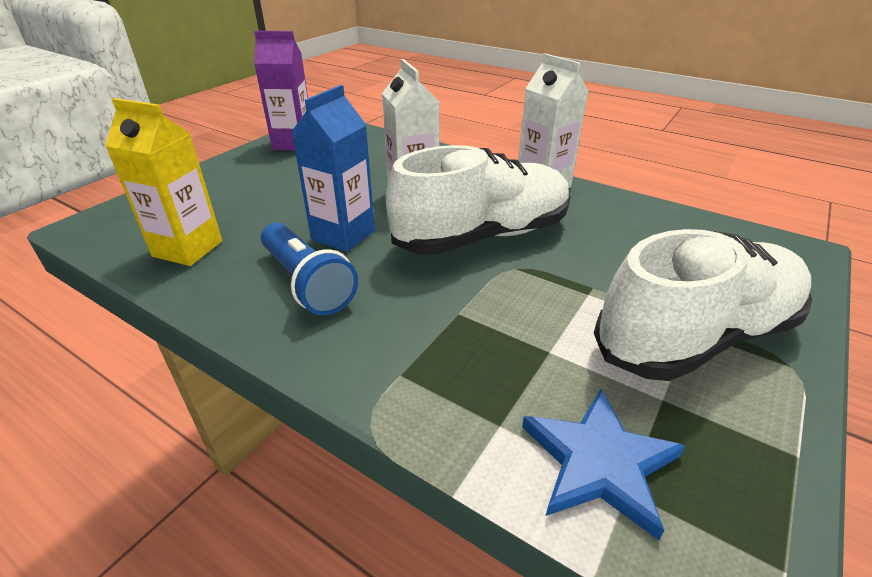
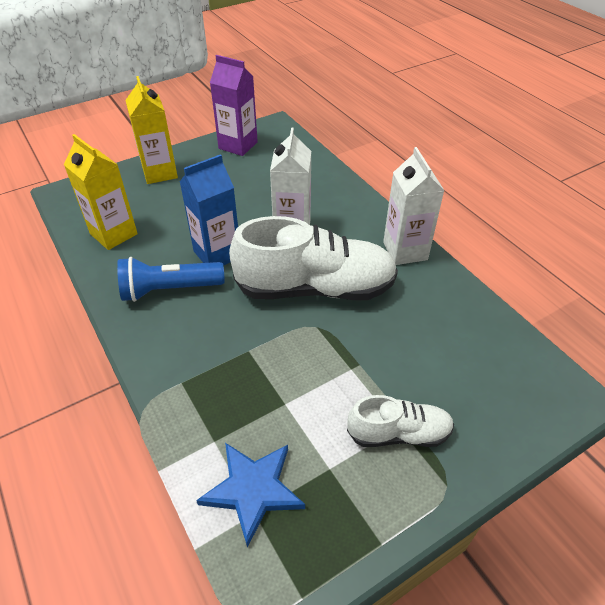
camera: 25 degrees right, 10 degrees up
blue flashlight [261,223,358,316] -> blue flashlight turned 90 degrees clockwise [117,257,225,302]
white shoe [594,229,812,381] -> white shoe [347,395,454,447], size x0.53
none -> yellow carton [125,76,178,184]

